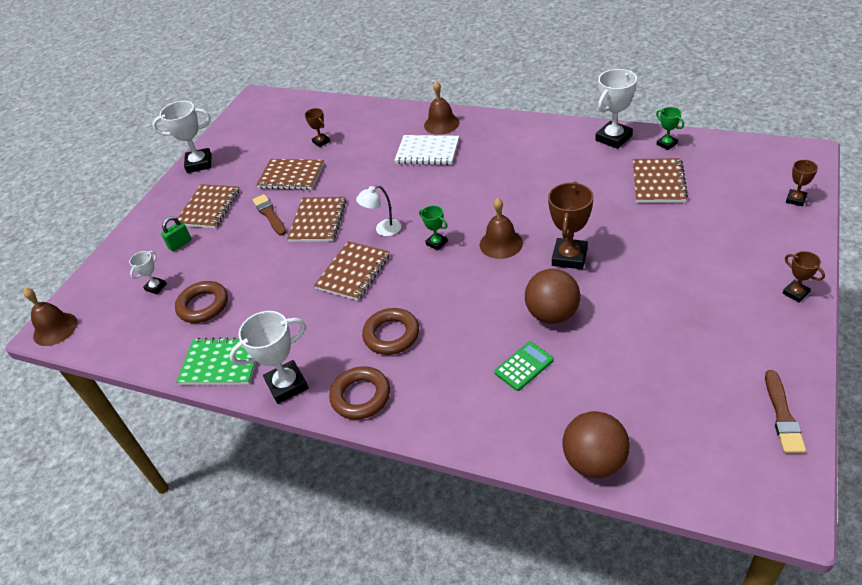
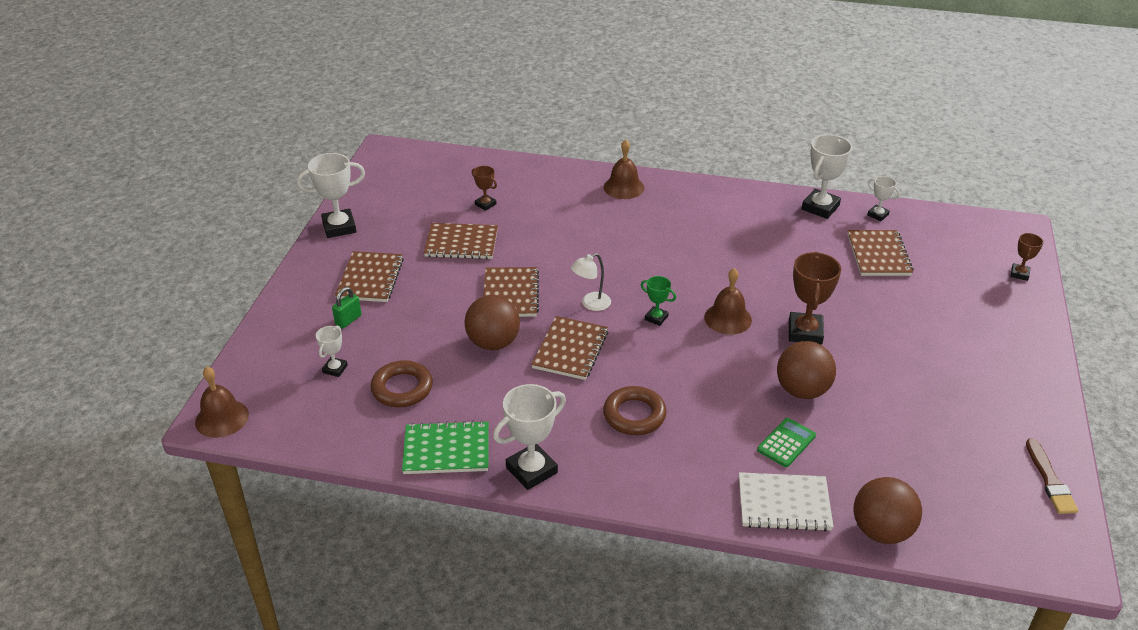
camera: 15 degrees left, 5 degrees down
brown brush [252,194,286,236] -> none
brown ring [329,366,390,420] -> none
white notebook [394,135,459,165] -> white notebook moved to [739,472,834,531]
green trophy [656,107,684,150] -> white trophy [867,176,900,221]
brown trophy [783,251,825,302] -> none
none -> brown ball [464,295,520,350]

